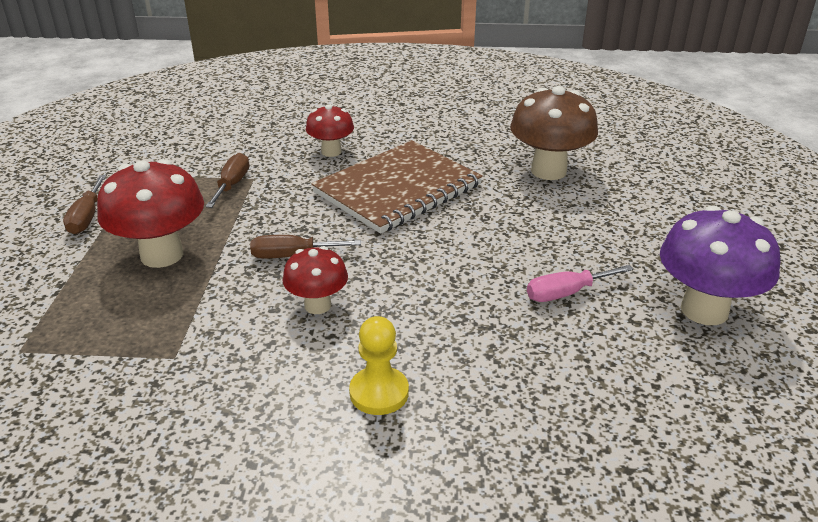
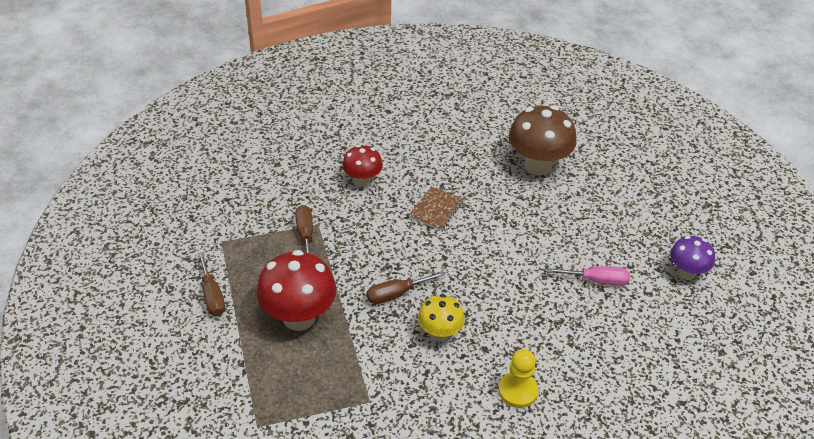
camera: 20 degrees left, 10 degrees up
red mushroom [282,246,348,314] -> yellow mushroom [418,294,465,342]
brown notebook [311,140,483,234] -> brown notebook [409,186,463,231], size x0.45
pink screwdriver [527,265,633,302] -> pink screwdriver turned 135 degrees counterclockwise [547,266,630,286]
purple mushroom [660,205,780,325] -> purple mushroom [670,236,715,280], size x0.59

